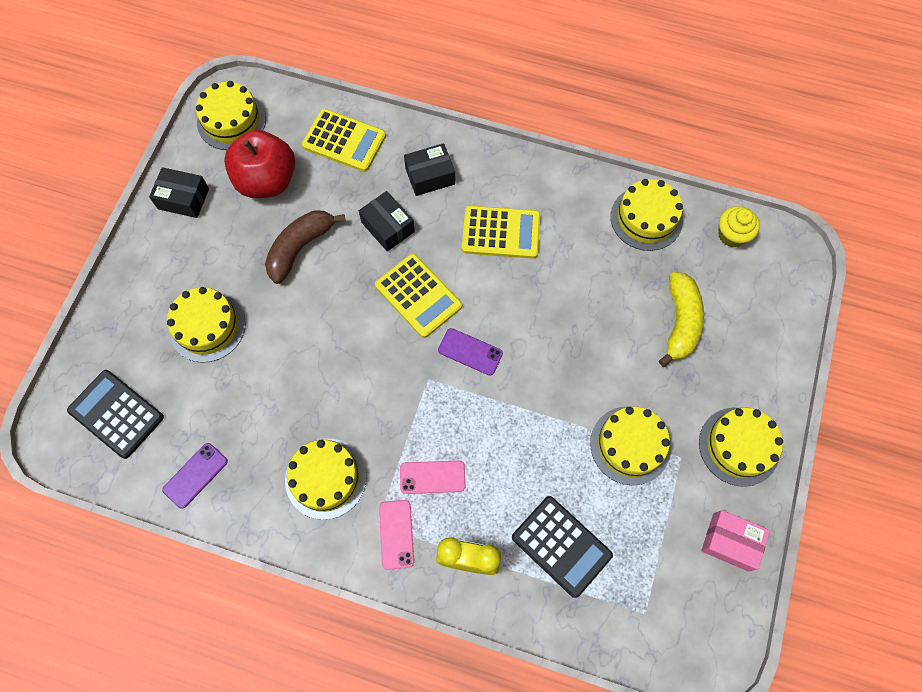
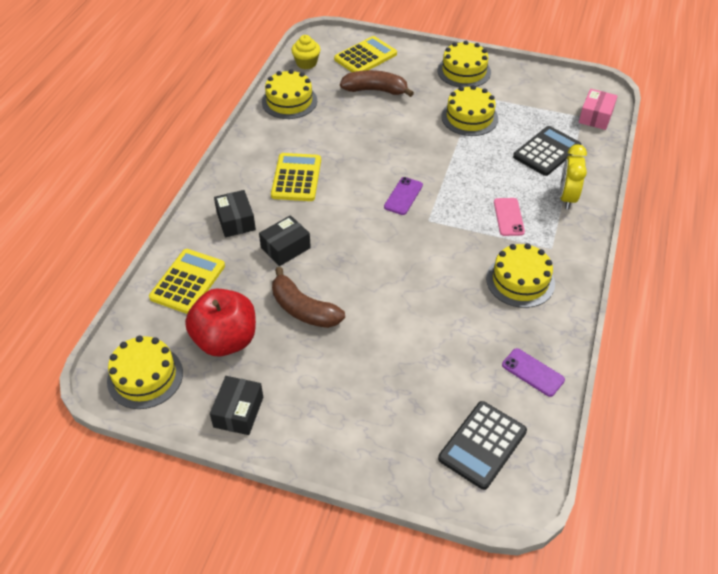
camera: 90 degrees left, 20 degrees down
yellow cake [167,287,246,363] -> none
yellow calculator [375,254,462,338] -> yellow calculator moved to [334,36,397,72]
pink phone [379,500,414,570] -> none
yellow banana [659,272,704,367] -> brown banana [340,70,414,97]
pink box [701,510,770,572] -> pink box moved to [579,89,618,130]

